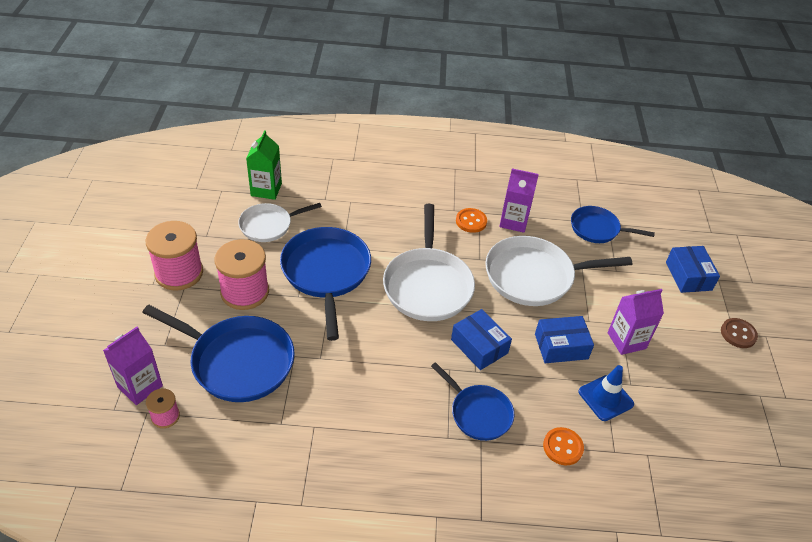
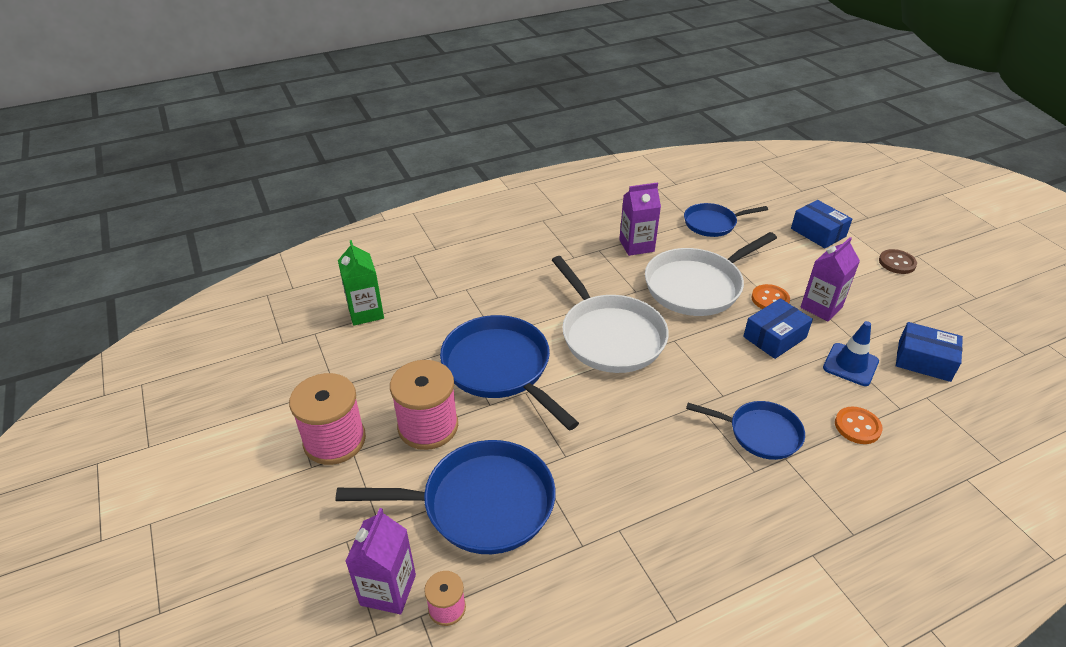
camera: 25 degrees left, 5 degrees down
white pan [238,203,322,242] -> none
blue box [451,309,512,370] -> blue box moved to [896,322,963,382]
orange button [456,208,487,233] -> orange button moved to [752,284,790,309]

